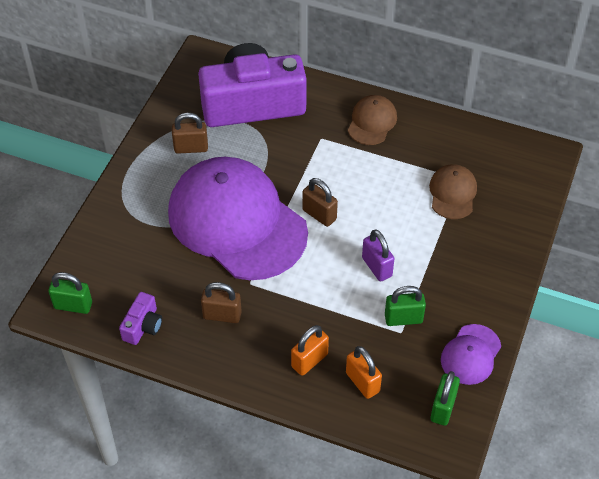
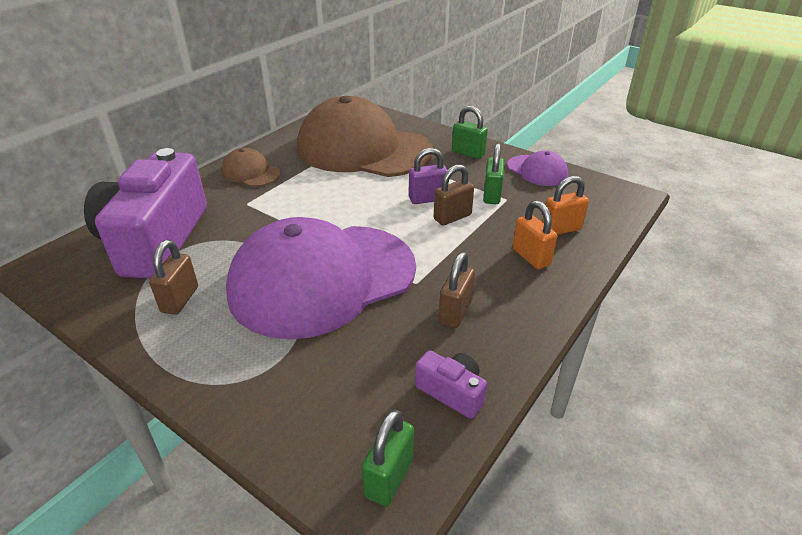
camera: 75 degrees left, 15 degrees down
brown padlock [302,178,338,227] -> brown padlock moved to [434,164,474,225]
brown cap [429,164,477,219] -> brown cap [297,96,433,177], size x2.34
green padlock [431,371,460,426] -> green padlock moved to [452,106,488,159]

